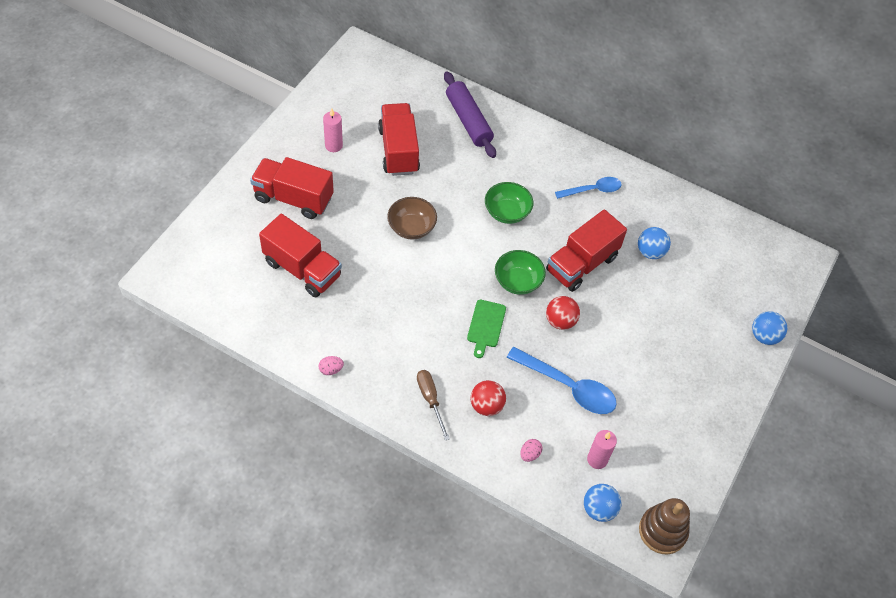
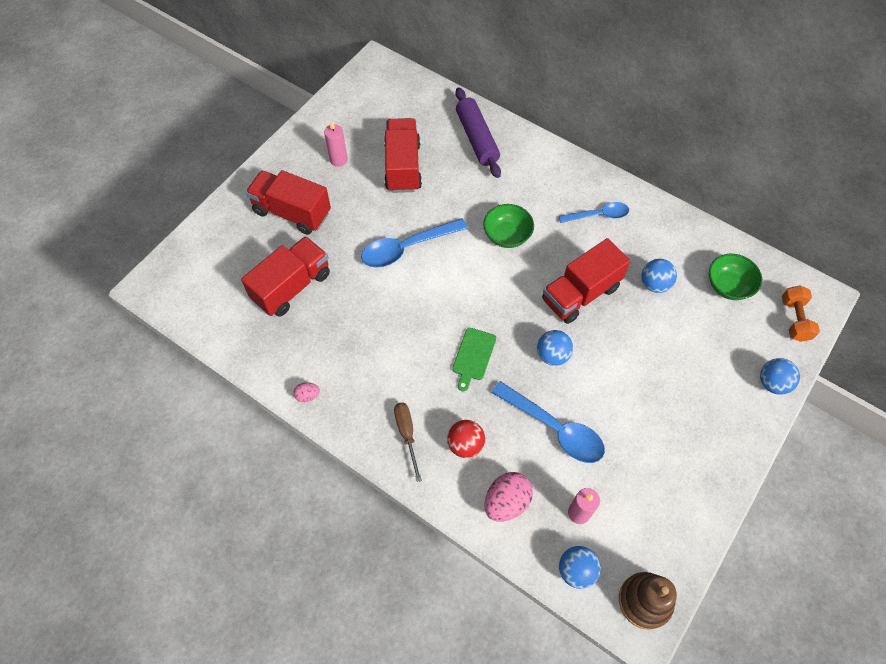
camera: 10 degrees right, 5 degrees up
red truck [259,214,342,297] -> red truck turned 90 degrees counterclockwise [241,236,330,317]
brown bowl [387,197,437,240] -> blue spoon [361,218,468,268]
green bowl [495,250,546,295] -> green bowl moved to [709,254,762,300]
pink egg [520,439,542,462] -> pink egg [485,472,533,522], size x1.96
red ball [546,296,580,330] -> blue ball [537,330,573,366]
none -> orange dumbbell [782,285,820,342]

